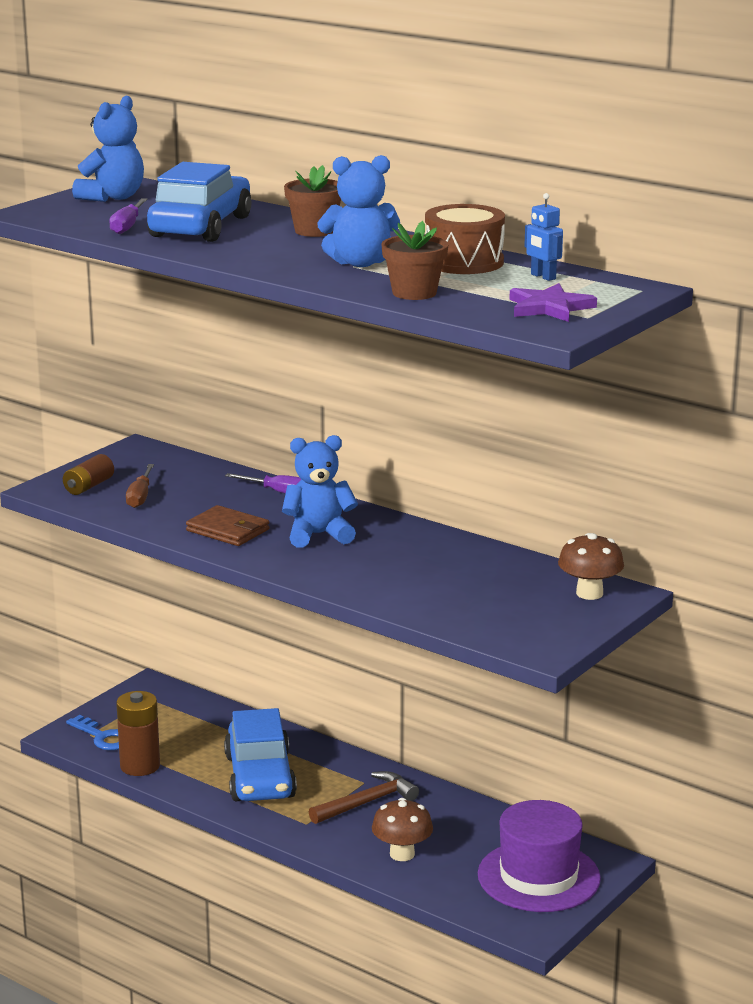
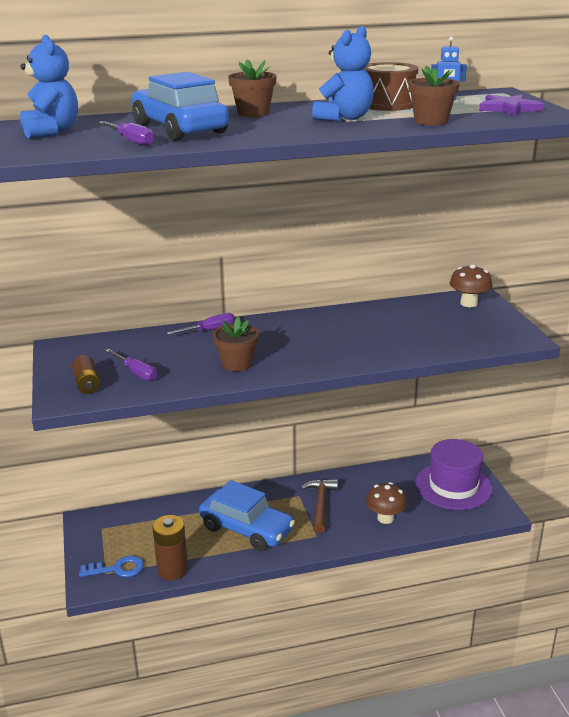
camera: 50 degrees left, 5 degrees up
brown screwdriver [126,464,154,508] -> purple screwdriver [105,349,157,381]
brown wallet [186,505,270,546] -> brown flower pot [213,317,259,372]
blue teddy bear [282,435,358,548] -> none

